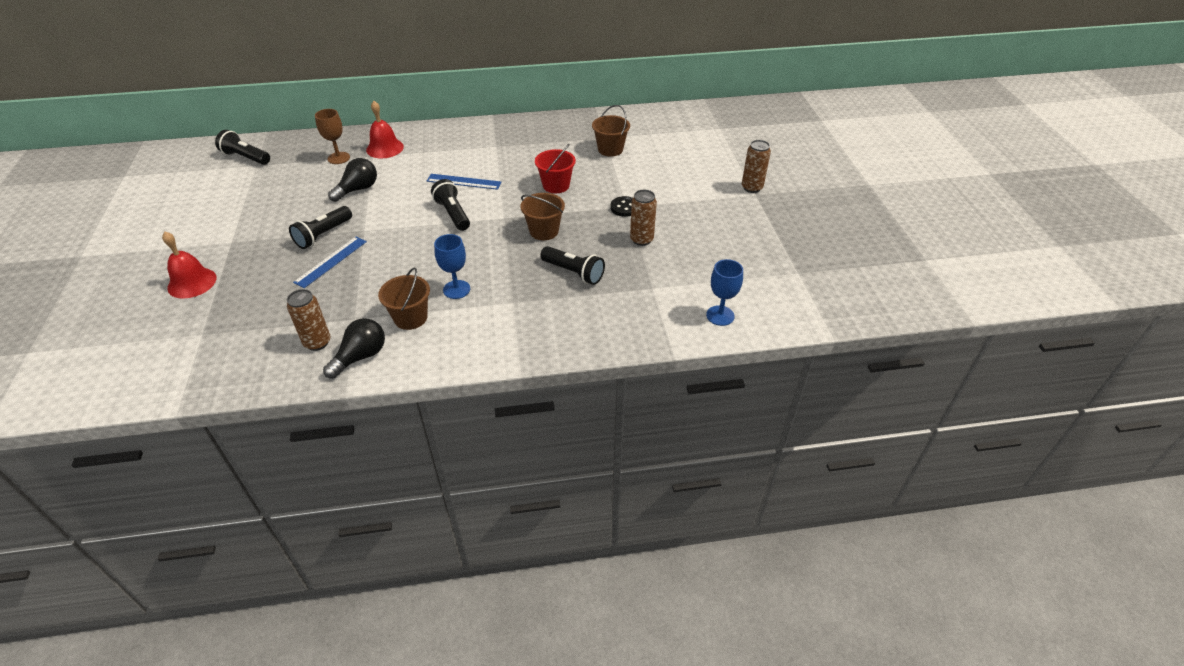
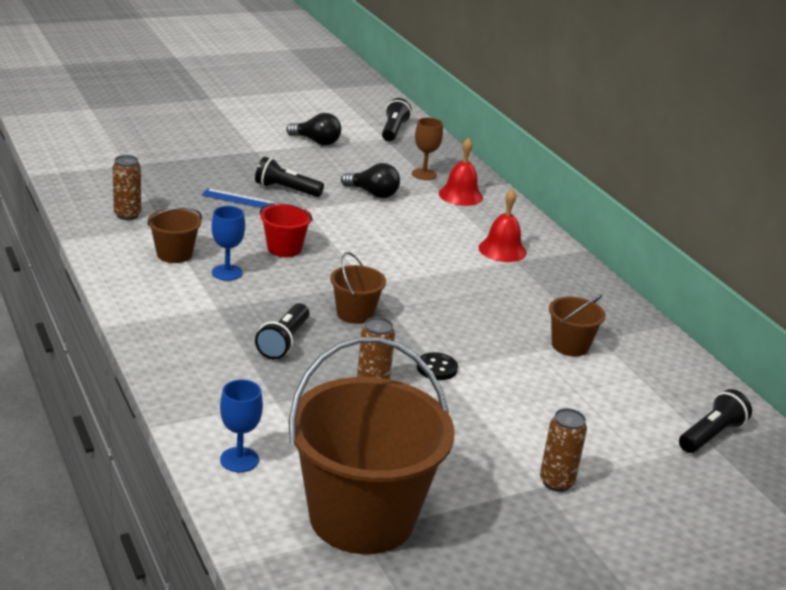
camera: 70 degrees right, 15 degrees down
red bell [162,232,217,299] -> red bell moved to [478,189,527,262]
black light bulb [323,318,385,379] -> black light bulb moved to [286,113,341,145]
blue ruler [427,174,501,190] -> none
black flashlight [431,179,470,231] -> black flashlight moved to [679,389,752,453]
red bucket [535,144,576,193] -> red bucket moved to [260,202,313,257]
none -> brown bucket [289,337,455,554]

